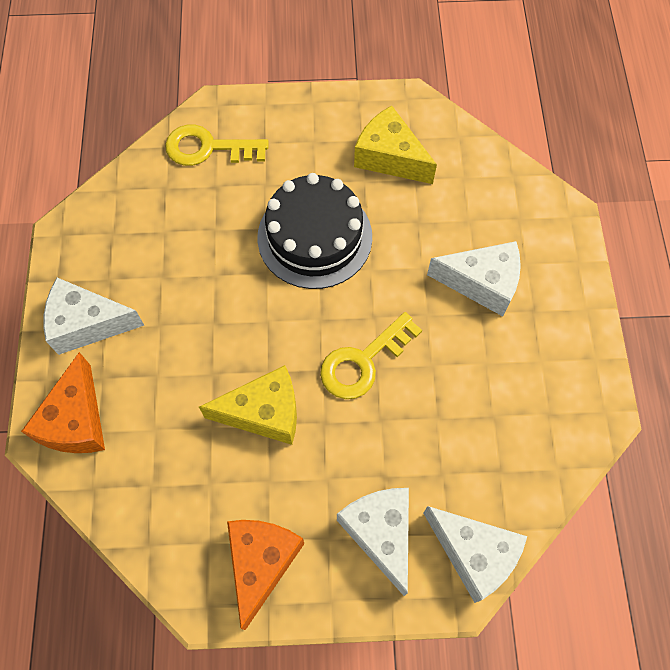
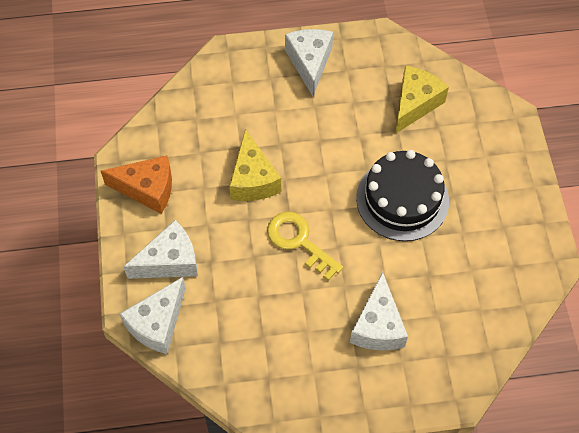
camera: 85 degrees right, 5 degrees down
orange cheese [21,352,105,453] -> none
yellow key [165,124,269,166] -> none
yellow cheese [354,106,437,184] -> yellow cheese moved to [395,65,449,134]

